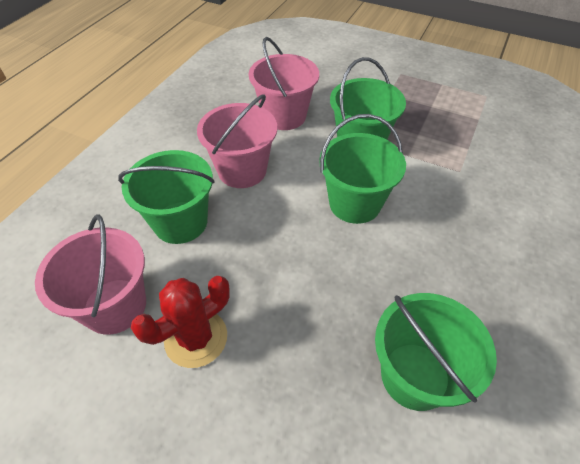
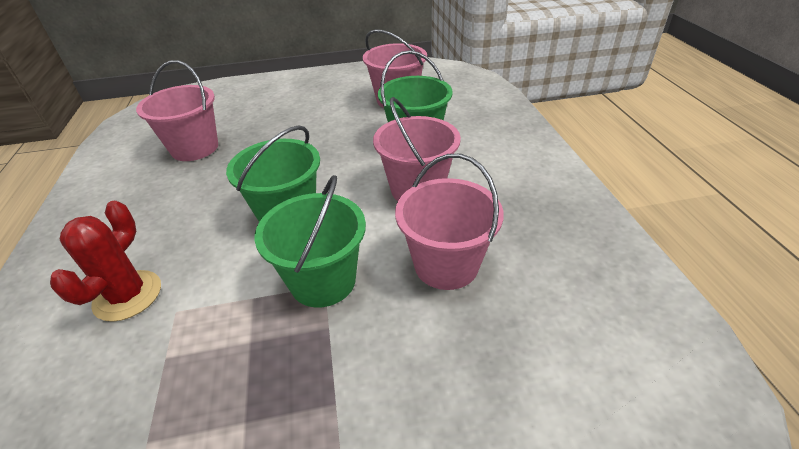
camera: 145 degrees right, 10 degrees down
red cactus [131,276,230,368] -> red cactus moved to [50,201,161,322]
green bucket [375,293,497,411] -> pink bucket [136,60,218,161]

